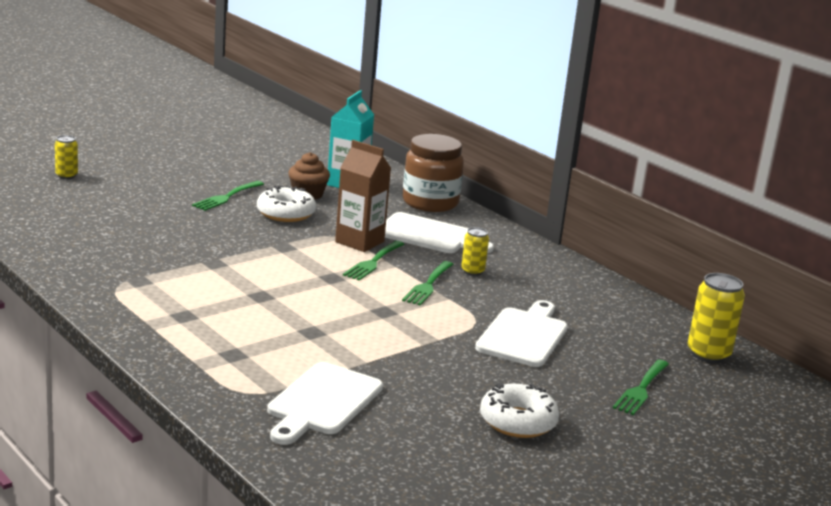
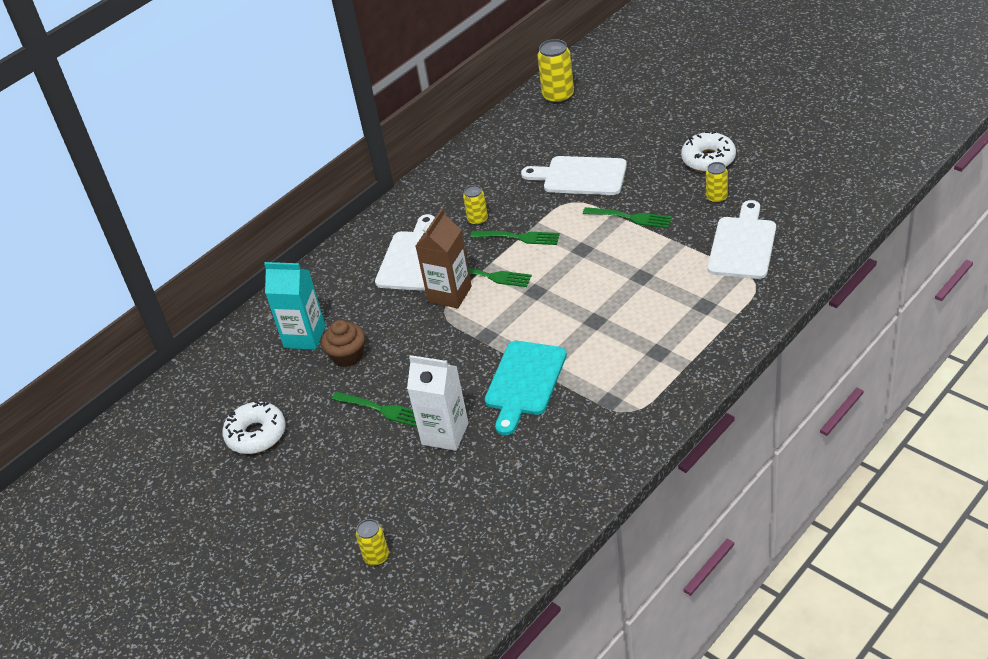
camera: 90 degrees left, 20 degrees up
white donut [257,185,316,222] -> white donut moved to [222,401,286,454]
white cutting board [267,362,383,445] -> white cutting board turned 90 degrees counterclockwise [708,200,776,279]
brown jar [402,134,464,212] -> none
green fork [613,360,669,415] -> green fork moved to [583,207,672,228]
none -> white carton [407,355,468,451]
none -> turquoise cutting board [485,341,567,435]
none -> yellow can [706,162,728,204]

